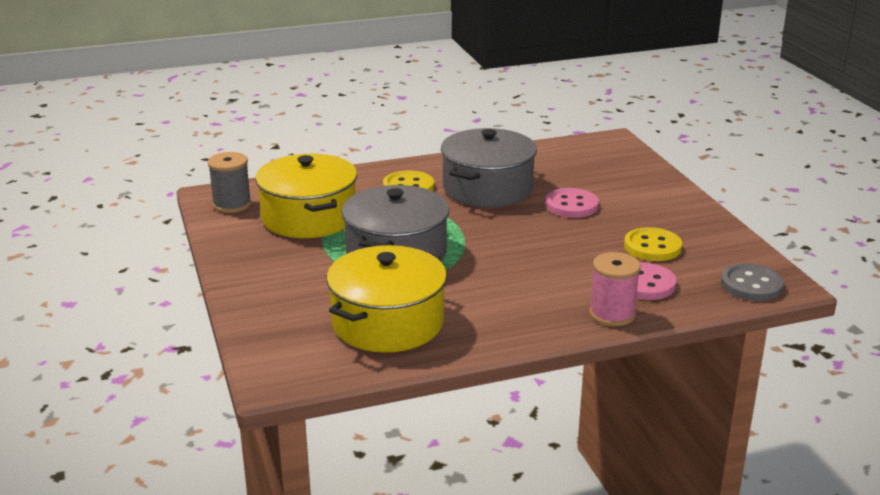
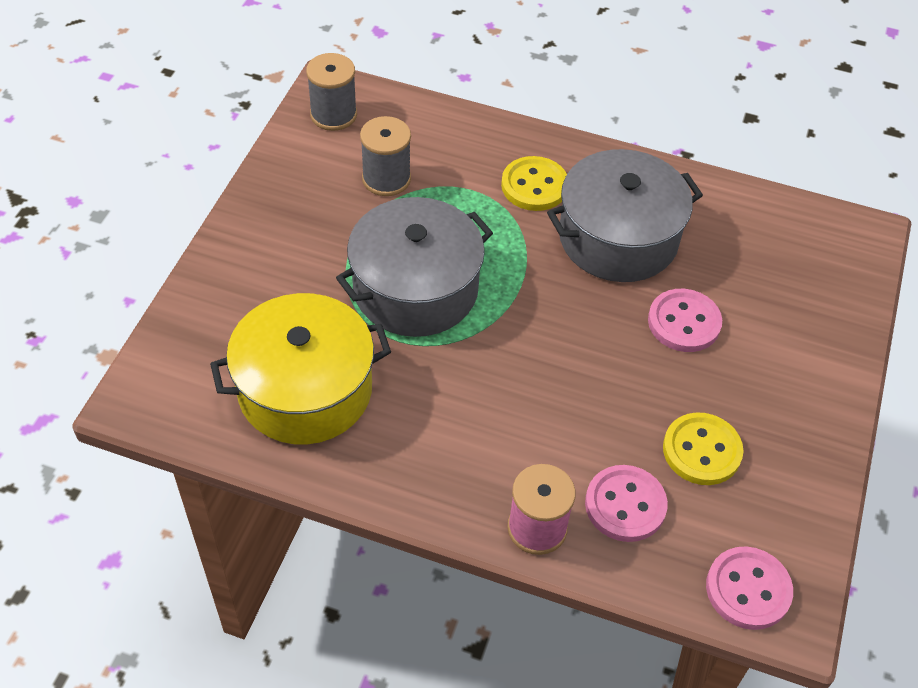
camera: 35 degrees right, 25 degrees up
yellow pot [255,154,357,238] -> grey spool [360,116,411,196]
grey button [721,264,784,301] -> pink button [706,546,793,630]

